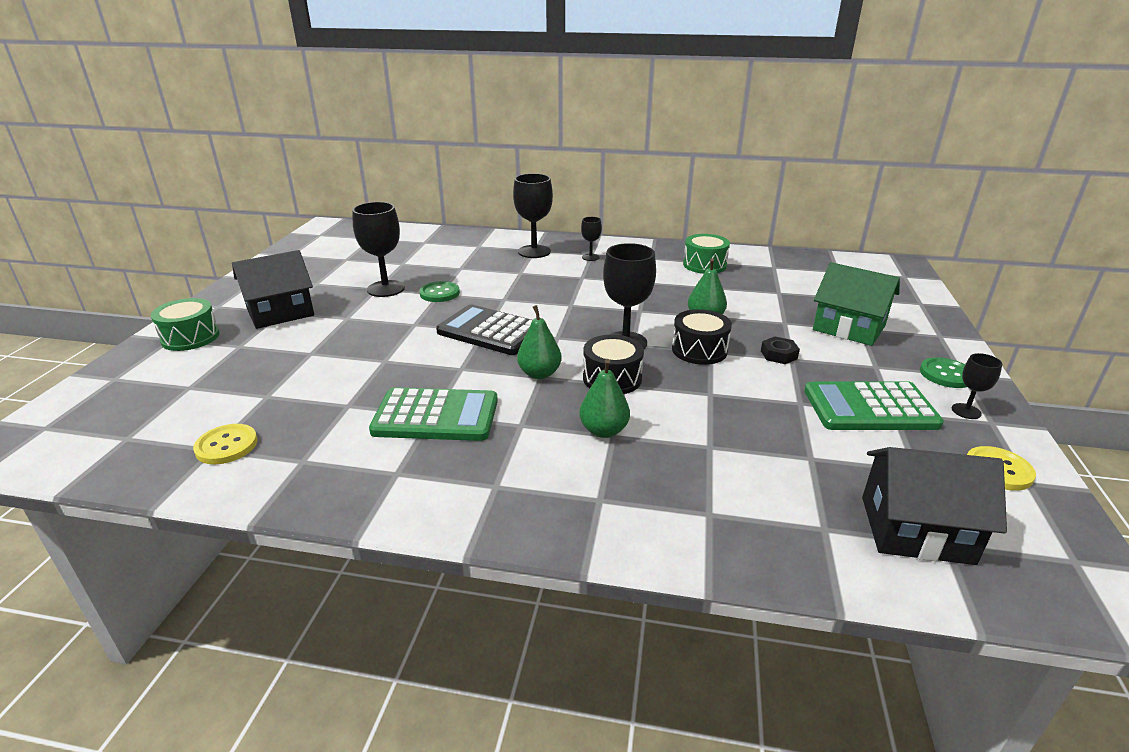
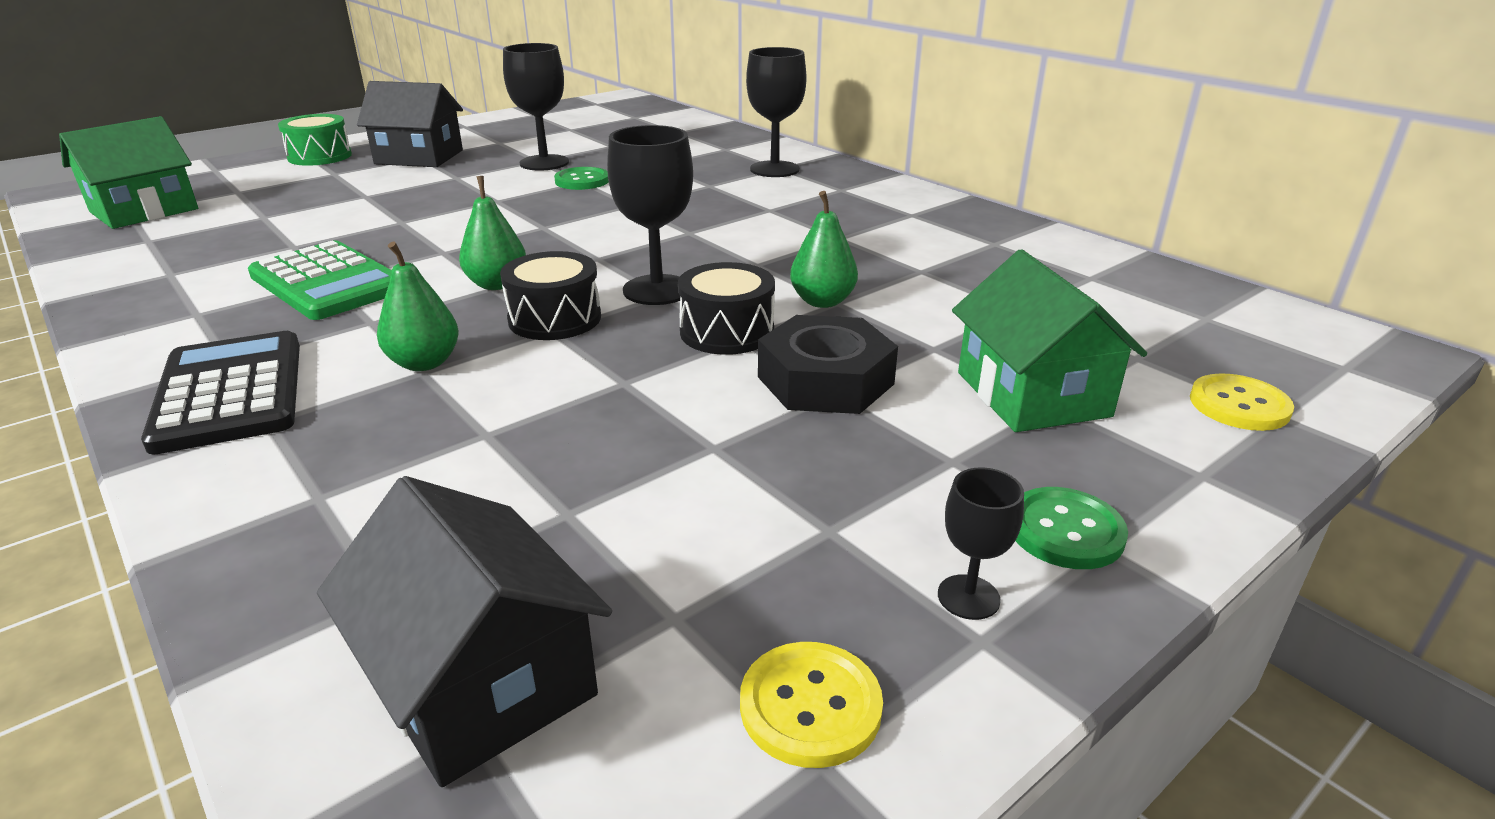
camera: 40 degrees right, 0 degrees up
yellow button [193,424,257,464] -> yellow button moved to [1190,373,1294,431]
black calculator [436,304,533,355] -> black calculator moved to [141,331,300,455]
black goblet [581,217,602,261] -> none
green drum [683,234,730,274] -> none
black nut [761,336,800,364] -> black nut [758,315,898,414], size x2.00
green calculator [804,381,944,430] -> none
none -> green house [59,116,198,229]

